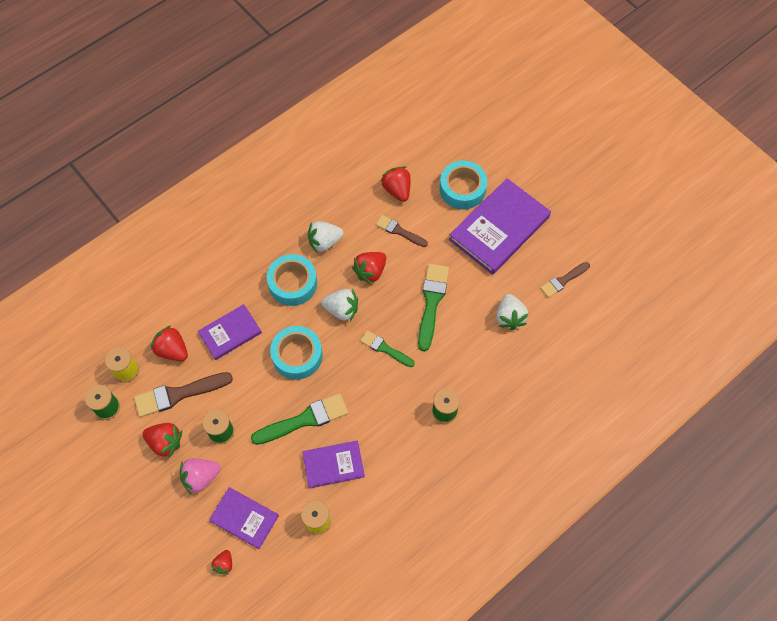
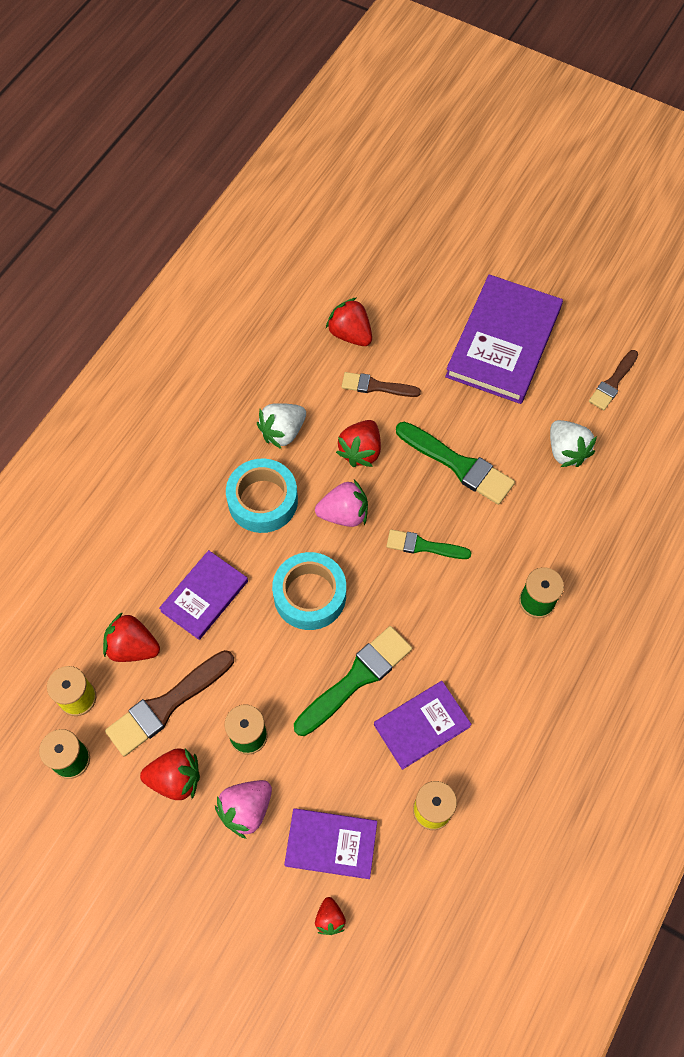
camera: 20 degrees left, 0 degrees up
white strawberry [321,289,358,321] -> pink strawberry [315,480,368,527]
green brush [418,264,449,351] -> green brush turned 135 degrees clockwise [396,422,515,505]
turquoise tape [440,161,487,209] -> none

